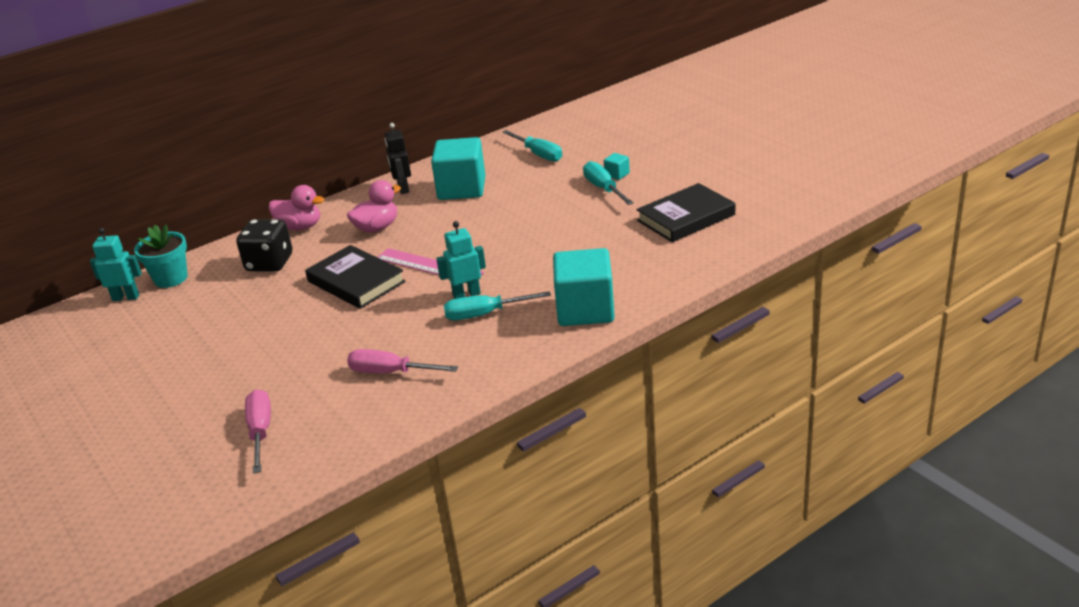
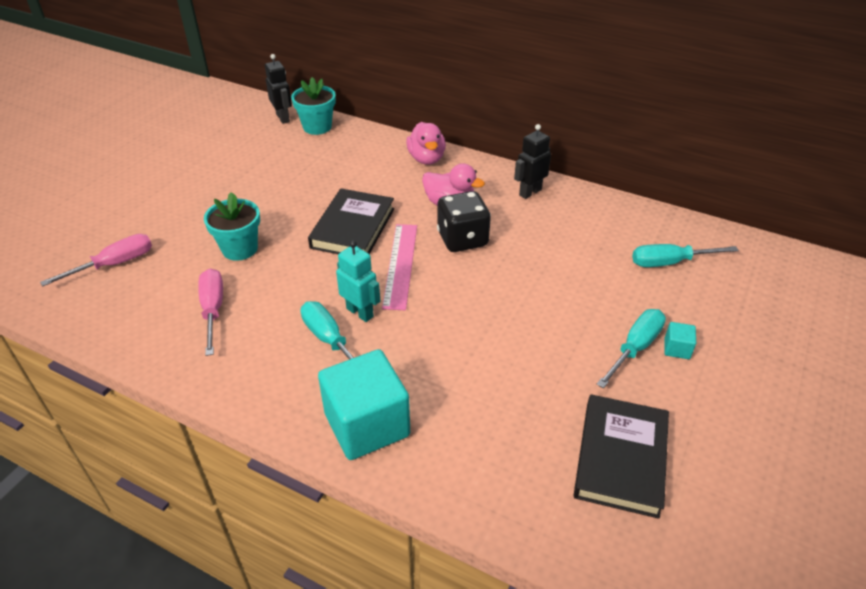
camera: 60 degrees right, 10 degrees up
turquoise robot [90,228,142,301] -> black robot [265,54,292,124]
black dice [236,219,292,272] -> black dice moved to [437,191,491,252]
turquoise cube [431,137,485,200] -> none
turquoise screwdriver [502,130,562,162] -> turquoise screwdriver turned 60 degrees clockwise [632,244,739,267]
black book [636,183,735,242] -> black book turned 75 degrees clockwise [574,394,669,519]
none -> turquoise flower pot [204,192,260,261]

